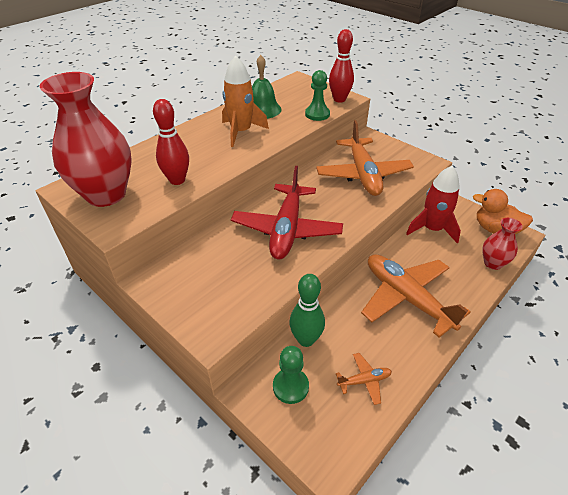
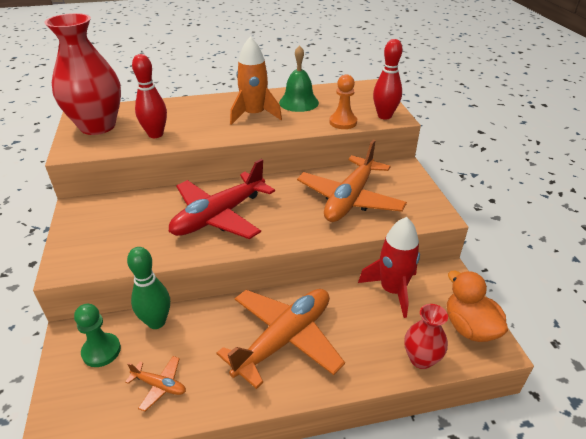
camera: 35 degrees right, 5 degrees down
green pawn [305,70,330,121] -> orange pawn [329,74,357,129]
orange plane [361,254,471,338] -> orange plane turned 45 degrees clockwise [217,289,345,389]

